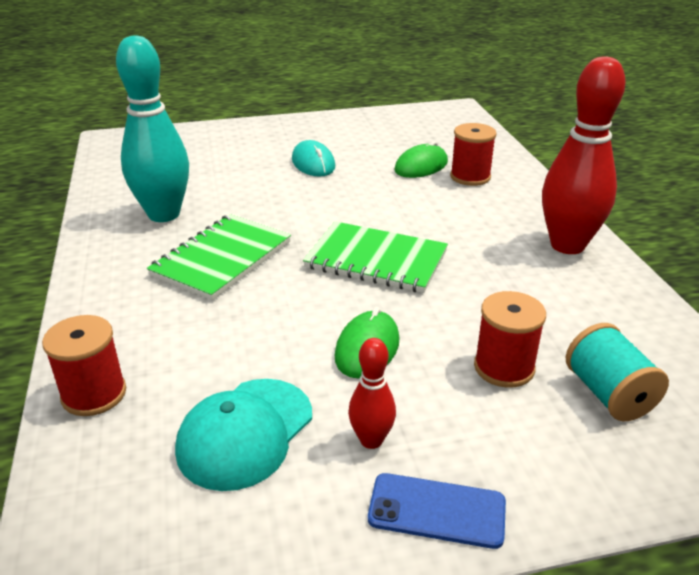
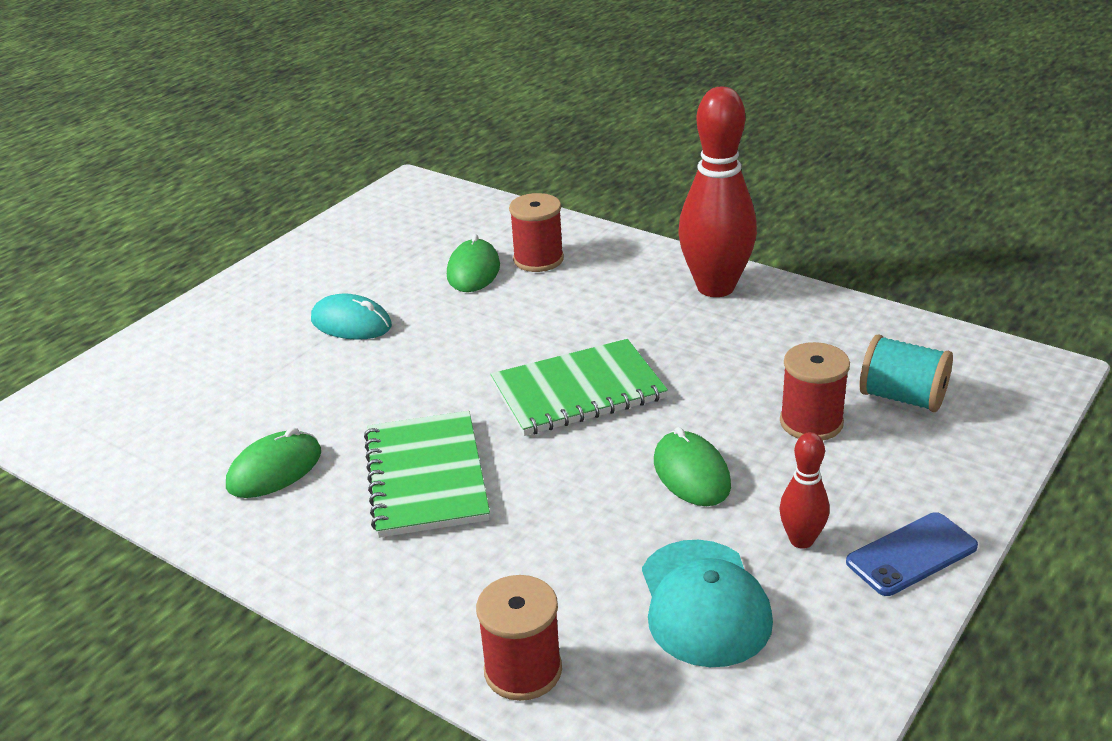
camera: 40 degrees left, 0 degrees up
turquoise bowling pin [116,35,189,222] -> green mouse [226,427,321,498]

